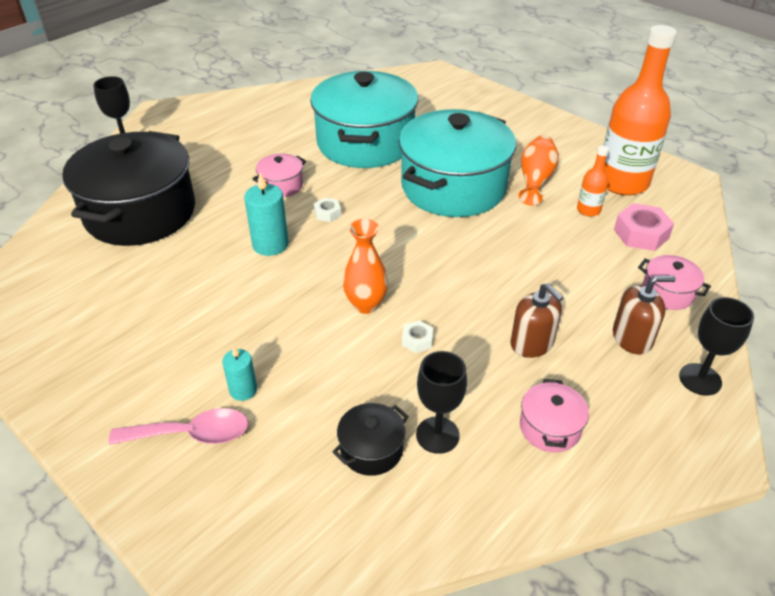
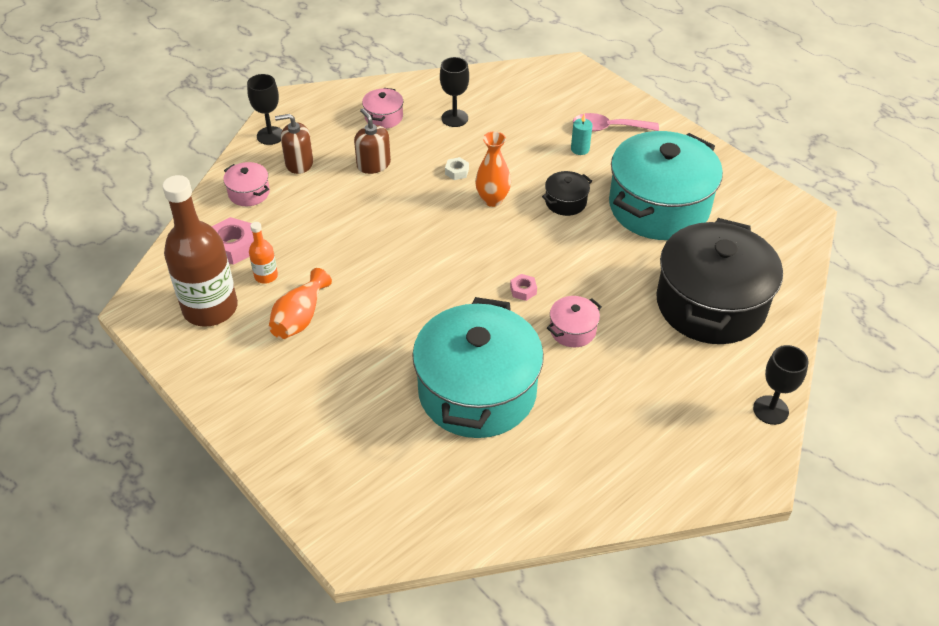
camera: 175 degrees left, 5 degrees up
turquoise candle [244,172,289,256] -> none
white nut [314,198,341,222] -> pink nut [510,274,537,301]
black pot [332,403,409,476] -> black pot moved to [542,171,592,216]
turquoise pot [399,109,516,217] -> turquoise pot moved to [609,131,723,240]
orange bottle [603,25,677,195] -> brown bottle [162,175,238,327]

